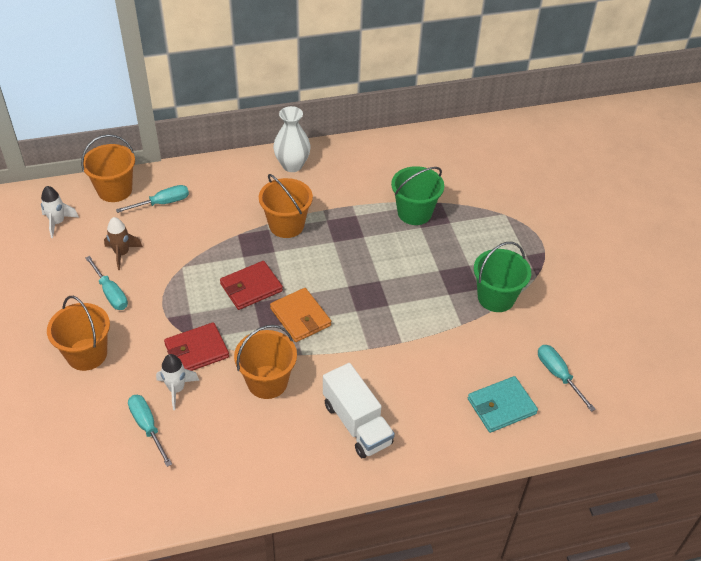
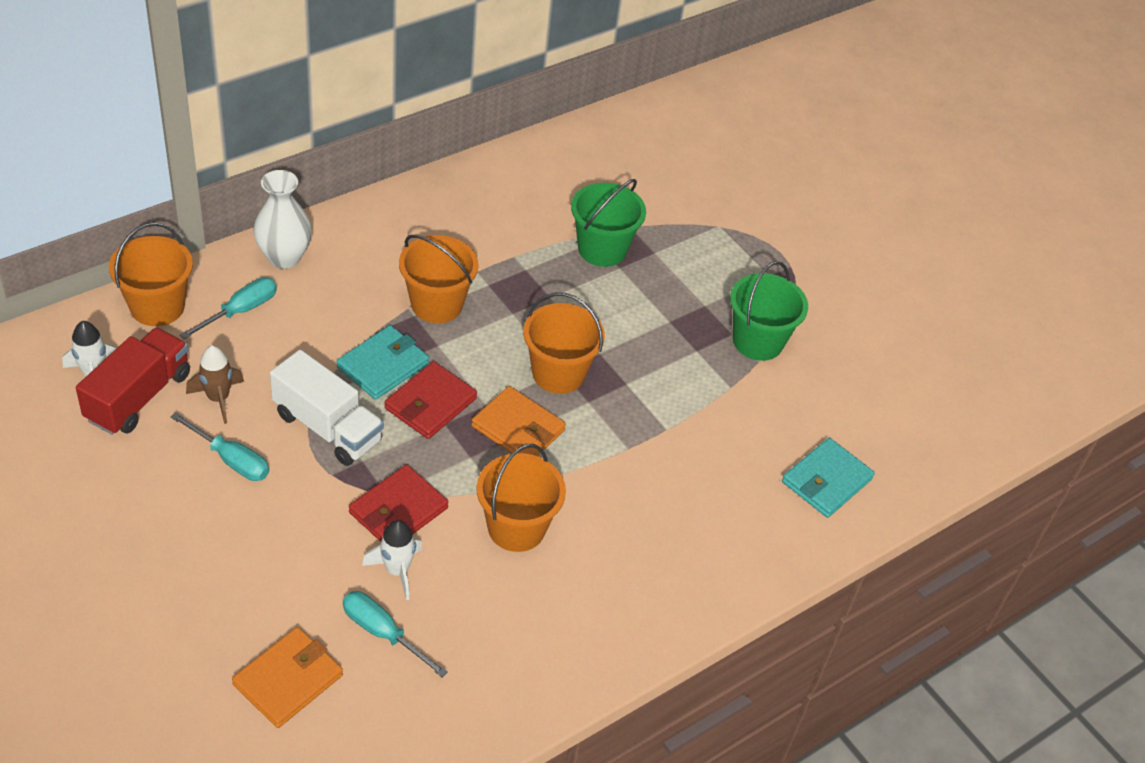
camera: 25 degrees left, 0 degrees up
orange bucket [47,296,110,371] -> orange bucket moved to [523,292,605,394]
white vase [273,106,311,172] -> white vase moved to [253,170,312,269]
white truck [323,363,395,458] -> white truck moved to [270,350,384,466]
turquoise screwdriver [538,345,596,412] -> none
none -> red truck [76,327,190,435]
none -> orange wallet [232,627,343,728]
none -> turquoise wallet [337,325,429,400]

